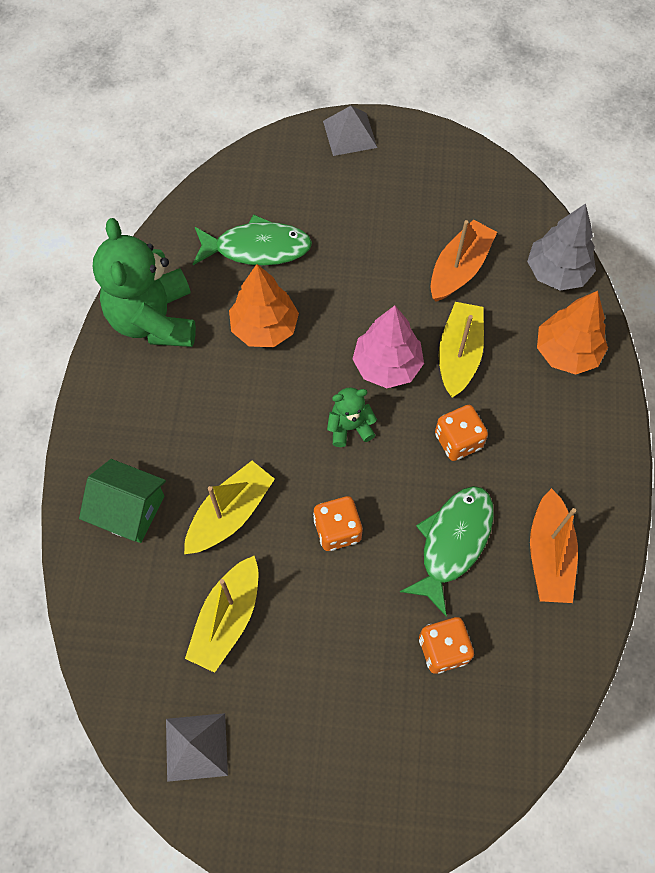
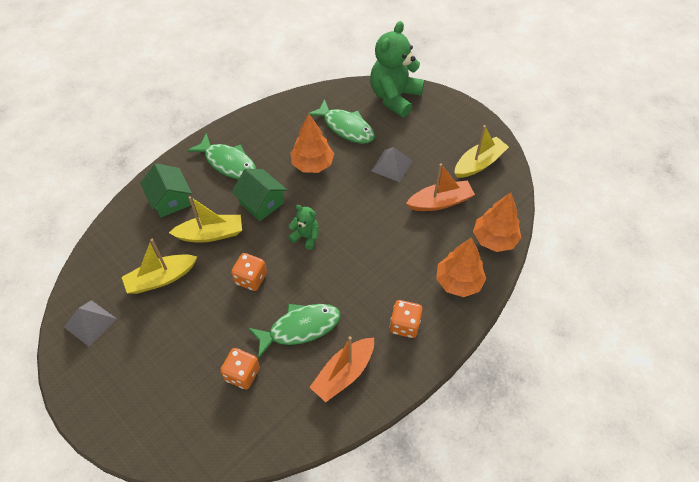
camera: 40 degrees right, 10 degrees down
green teddy bear [93,218,196,347] -> green teddy bear moved to [370,21,424,117]
grey pyramid [323,106,377,156] -> grey pyramid moved to [371,147,413,182]
pink tree [353,306,424,388] -> none
orange dice [435,405,488,461] -> orange dice moved to [390,300,423,338]
yellow boat [439,302,484,398] -> yellow boat moved to [454,125,509,178]
grey tree [527,204,596,291] -> orange tree [473,192,521,252]
none -> green fish [187,133,256,179]
none -> green house [232,168,287,221]

